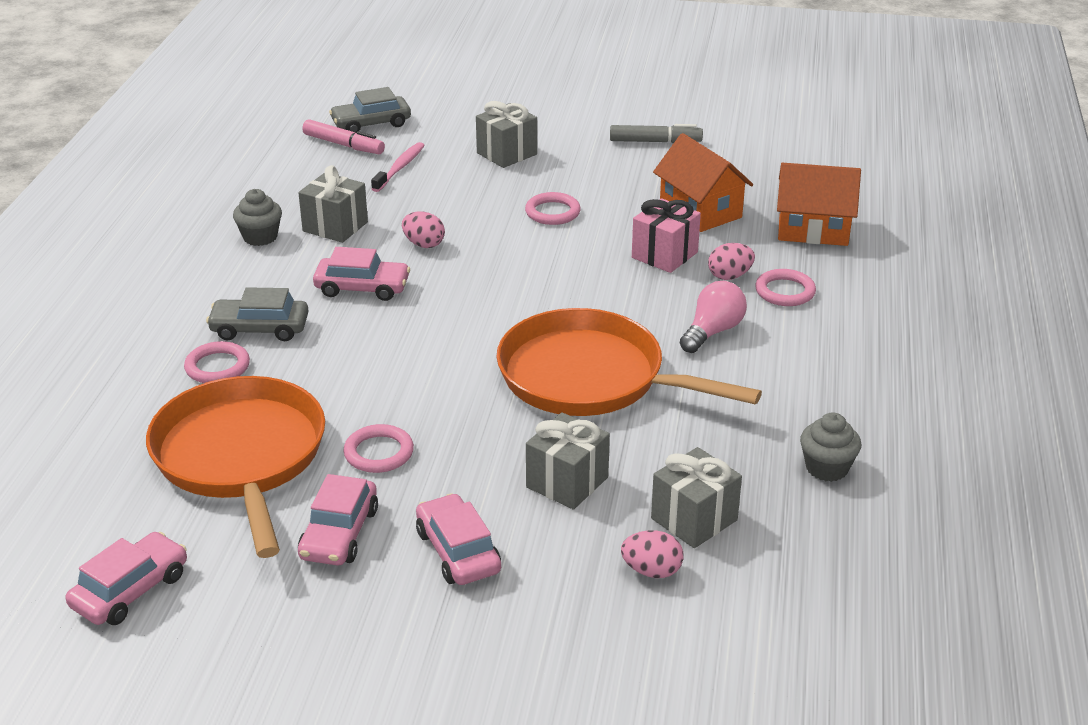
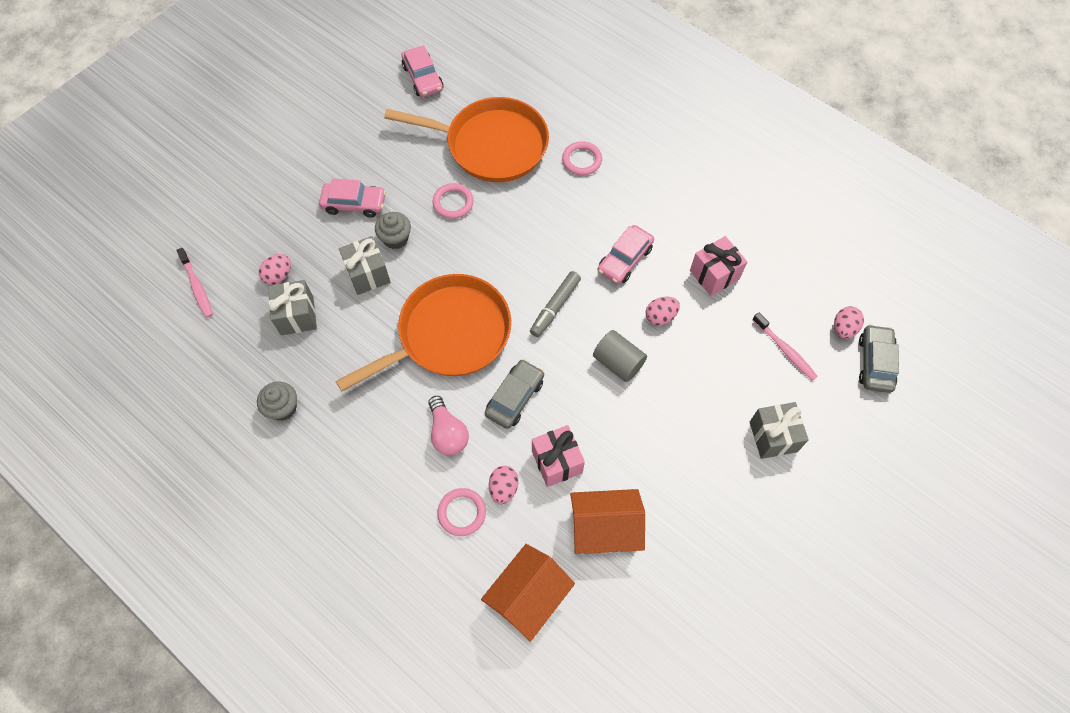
camera: 120 degrees right, 30 degrees up
grey car [206,287,308,341] -> grey car moved to [485,359,544,429]
grey cupcake [233,189,282,246] -> grey cupcake moved to [375,212,411,249]
grey gift [298,165,368,243] -> pink gift [690,236,747,296]
pink car [298,474,378,565] -> none
pink marker [302,119,385,154] -> pink egg [834,306,864,339]
pink ring [525,192,581,225] -> none
grey marker [610,124,703,143] -> grey marker moved to [530,271,581,337]
none -> pink toothbrush [176,248,213,318]
none -> grey cylinder [593,330,647,382]

